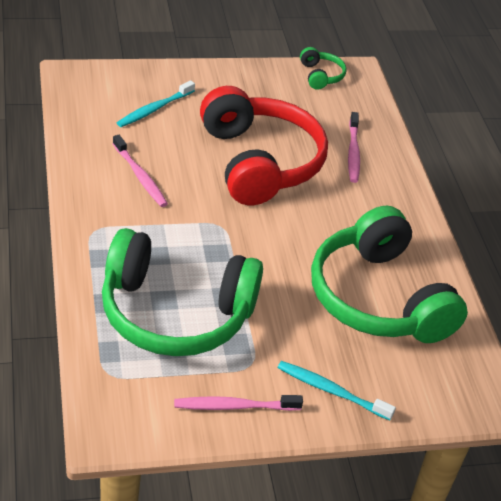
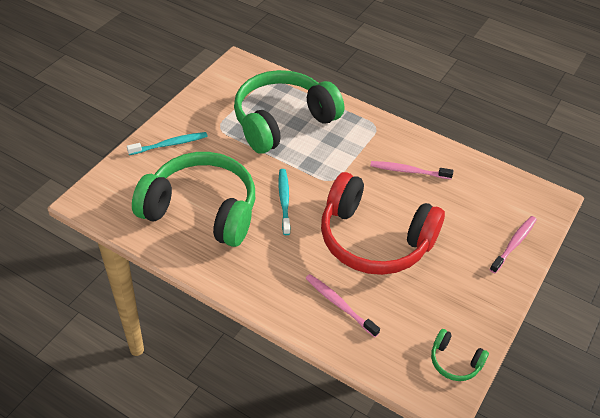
camera: 135 degrees right, 5 degrees up
turquoise toothbrush [117,80,195,127] -> turquoise toothbrush moved to [279,169,290,235]
pink toothbrush [174,395,303,411] -> pink toothbrush moved to [489,216,537,273]

